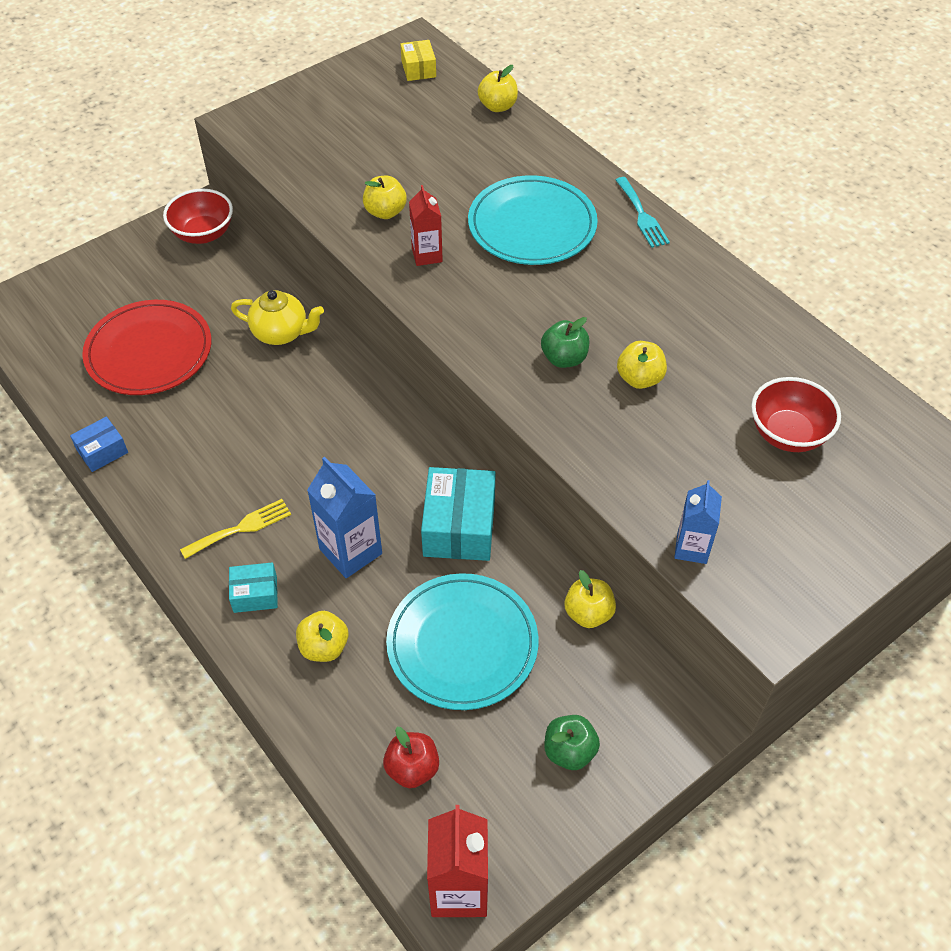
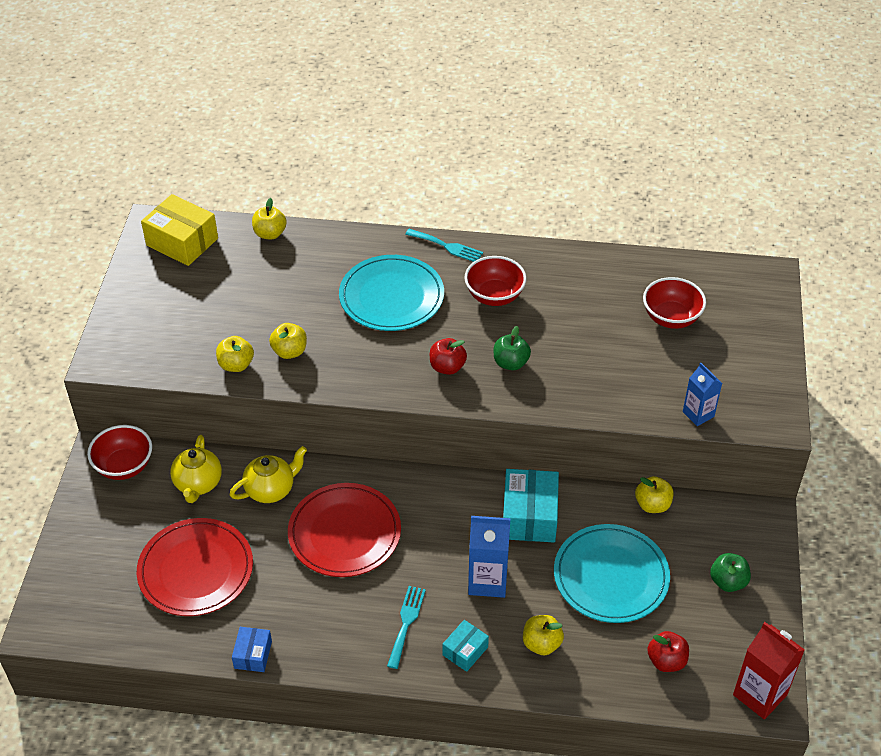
camera: 45 degrees left, 5 degrees down
yellow fork [180,499,291,559] -> turquoise fork [387,586,426,669]
yellow box [401,40,436,81] -> yellow box [141,194,218,266], size x1.82
red carton [409,185,443,266] -> none
turquoise box [421,467,496,561] -> turquoise box turned 45 degrees clockwise [503,469,559,542]
yellow apple [617,341,667,389] -> yellow apple moved to [216,336,254,372]
none -> yellow teapot [170,435,222,503]
none -> red plate [288,483,401,577]
none -> red apple [430,338,467,375]
none -> red bowl [464,256,527,306]

